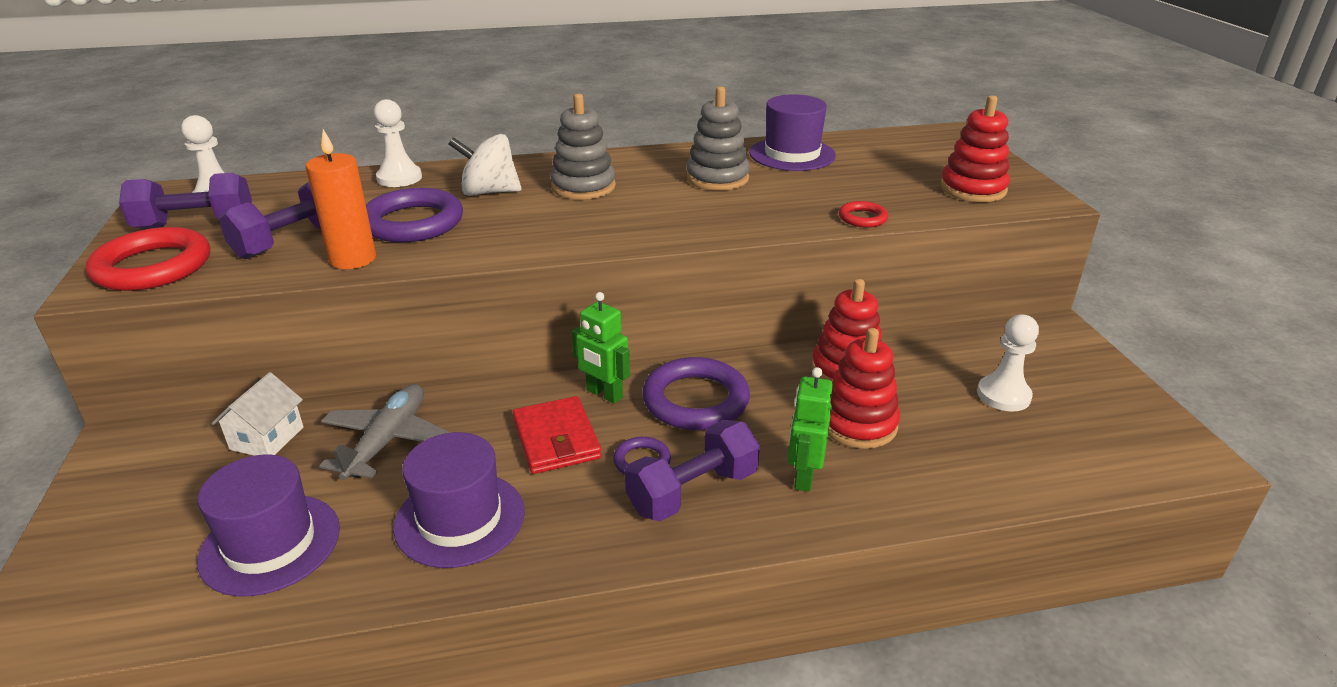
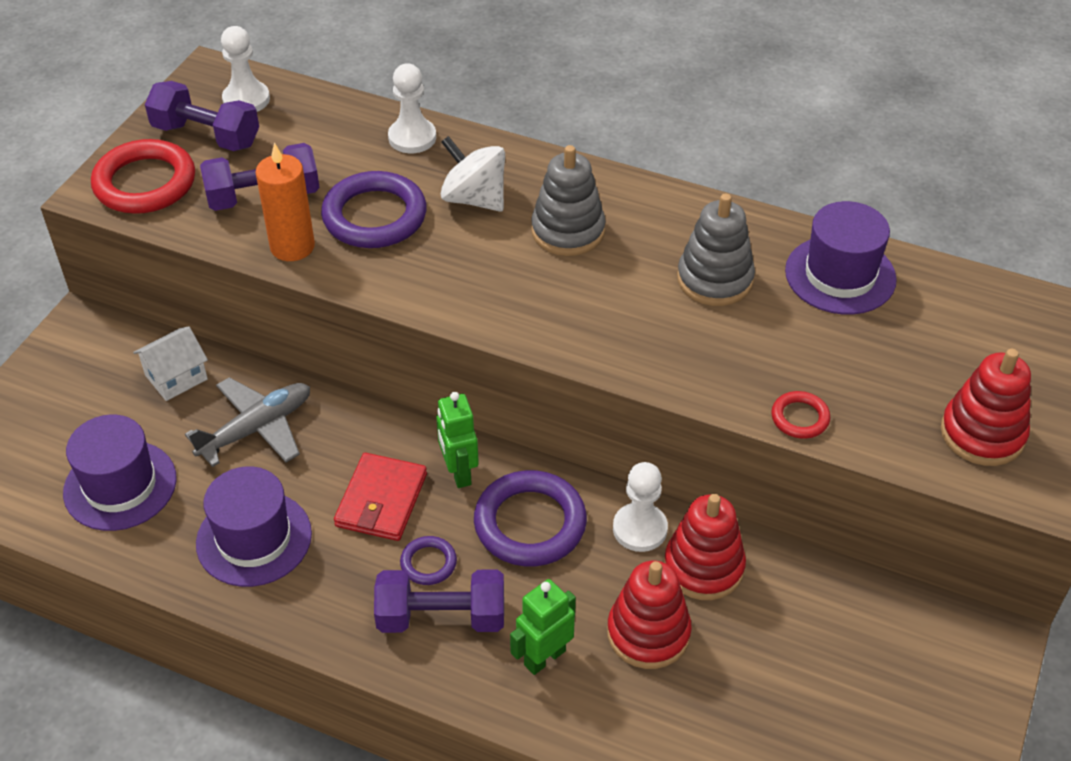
camera: 35 degrees right, 15 degrees up
white pawn [977,314,1039,412] -> white pawn moved to [613,462,668,552]

